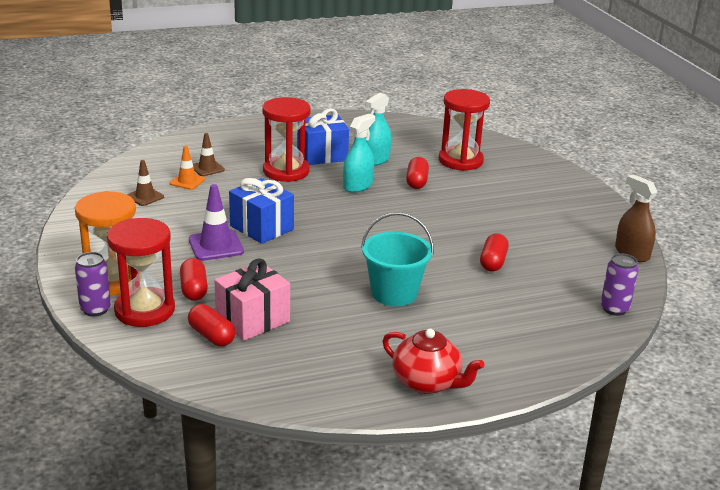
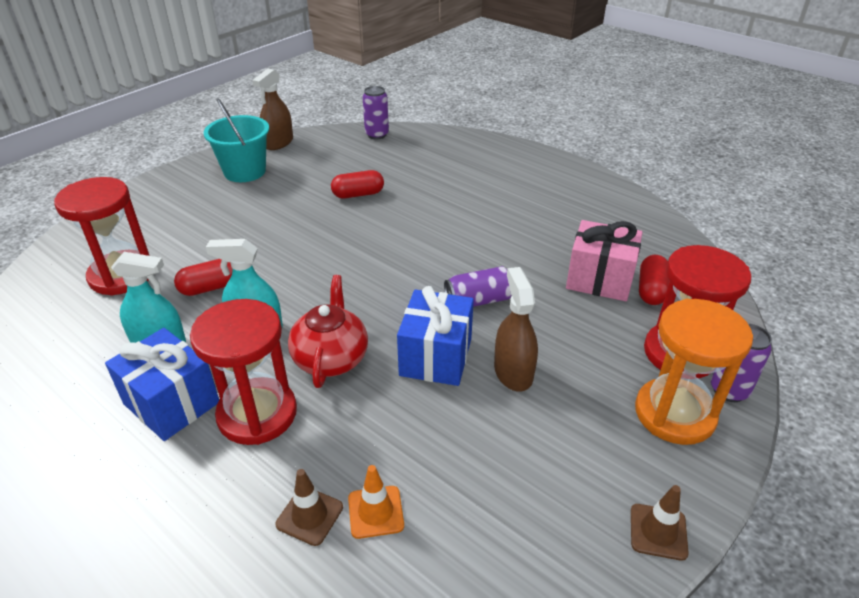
camera: 120 degrees left, 10 degrees up
brown traffic cone [127,160,164,206] -> brown traffic cone moved to [631,485,689,561]
red capsule [180,258,208,301] -> none
purple traffic cone [189,184,244,261] -> brown spray bottle [494,267,538,392]
turquoise bucket [361,212,434,306] -> turquoise bucket moved to [203,98,269,182]
red teapot [383,329,485,394] -> red teapot moved to [288,275,368,388]
none -> purple can [444,266,512,307]

